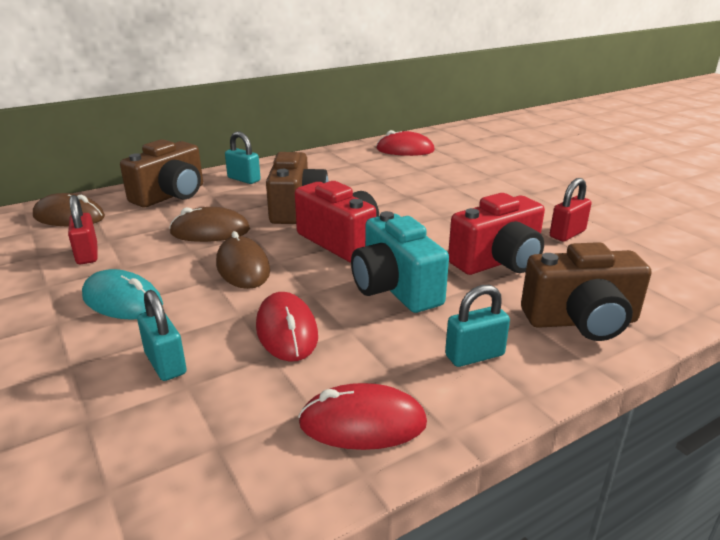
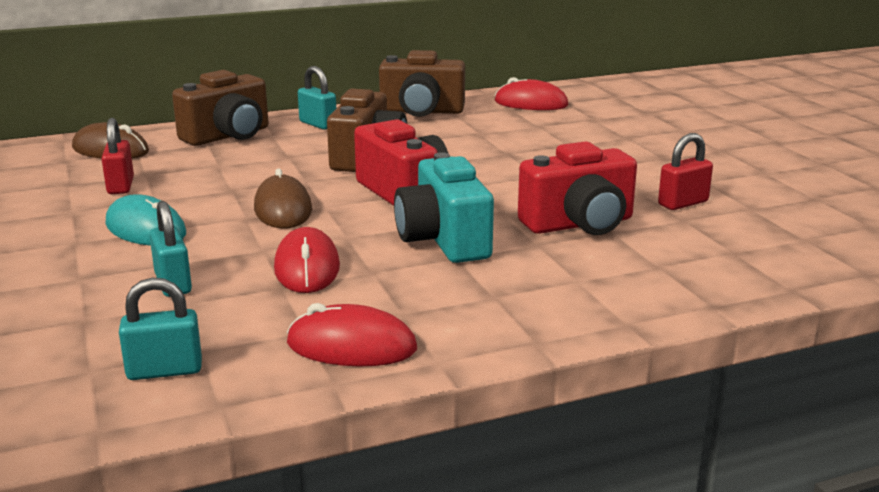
camera: 10 degrees right, 5 degrees down
brown mouse [169,207,250,242] -> none
turquoise padlock [445,285,510,367] -> turquoise padlock moved to [119,278,202,380]
brown camera [521,242,651,341] -> brown camera moved to [379,50,465,117]

